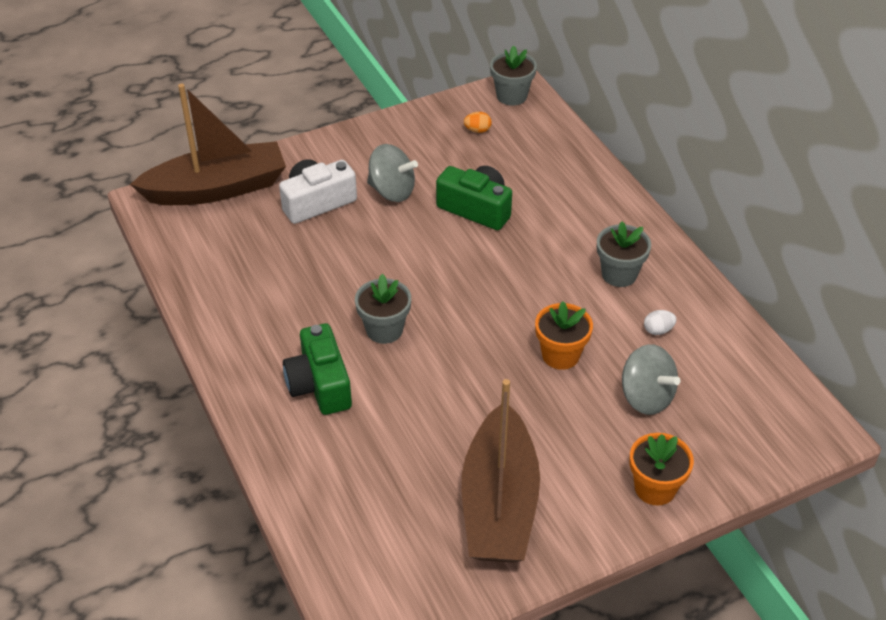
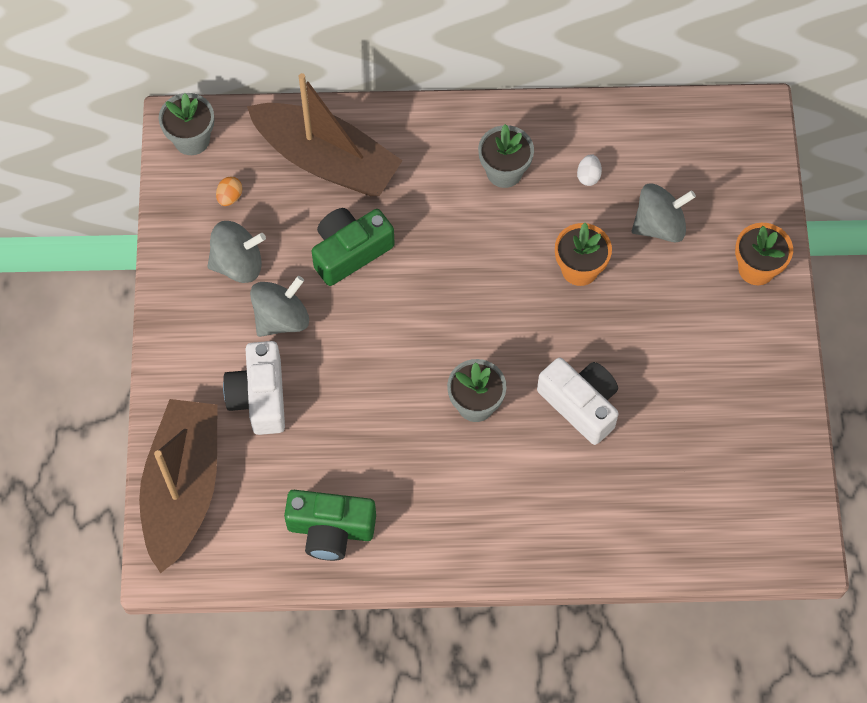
camera: 65 degrees left, 20 degrees up
green camera [283,323,352,415] -> green camera moved to [284,490,376,561]
brown boat [462,379,540,562] -> brown boat moved to [247,73,403,196]
none -> grey spinning top [207,221,266,283]
none -> white camera [537,357,619,445]

